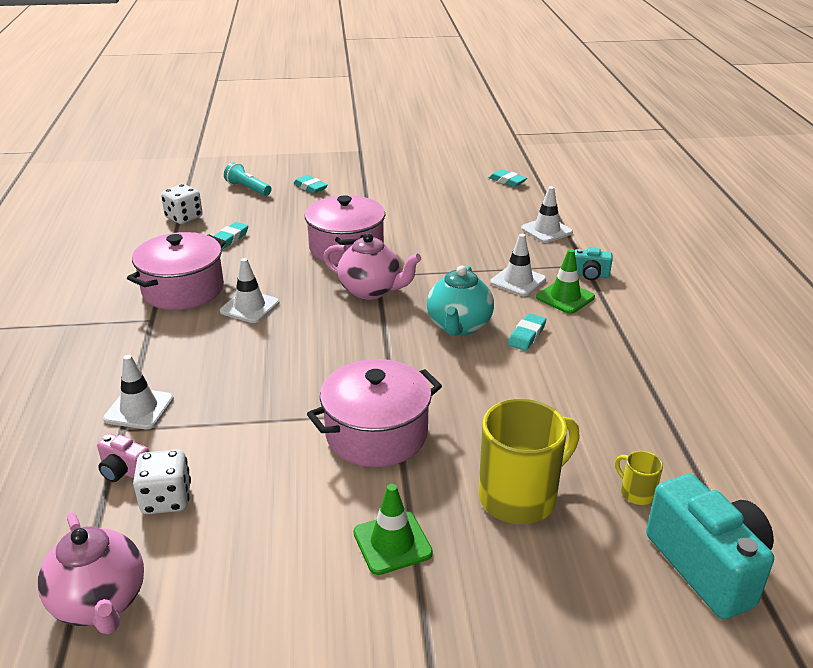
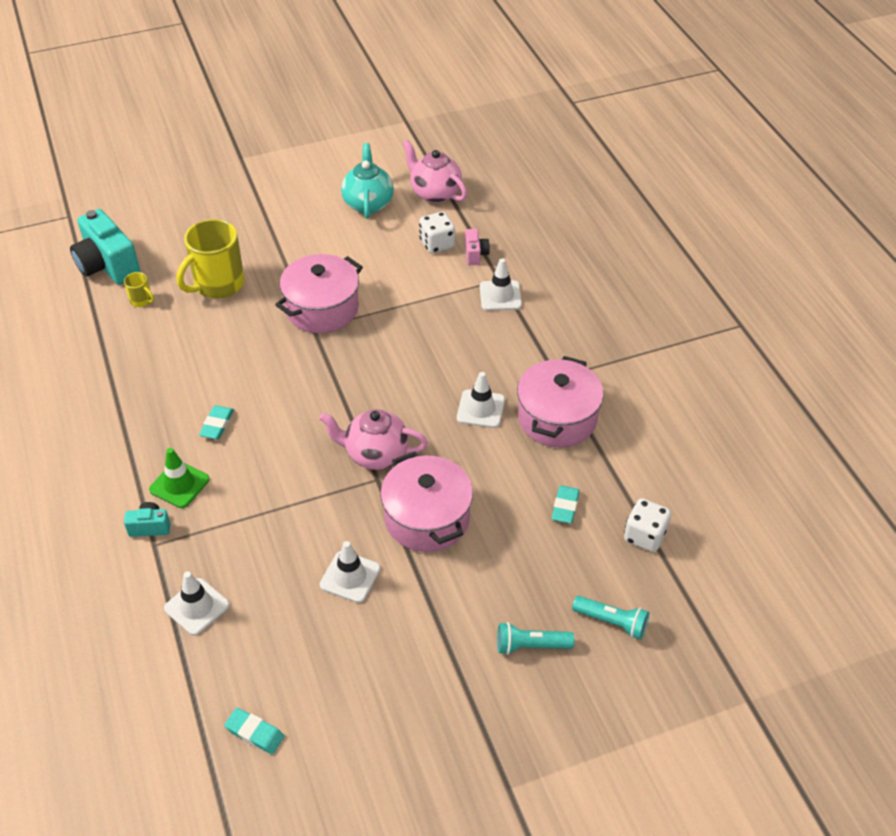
camera: 165 degrees right, 15 degrees up
pink camera [97,433,149,482] -> pink camera turned 75 degrees clockwise [465,229,490,265]
turquoise eraser [293,175,328,194] -> turquoise flashlight [497,622,575,655]
green traffic cone [353,484,433,575] -> none
turquoise teapot [427,265,494,336] -> turquoise teapot moved to [341,143,394,219]
white traffic cone [490,234,546,296] -> white traffic cone moved to [320,541,381,603]

